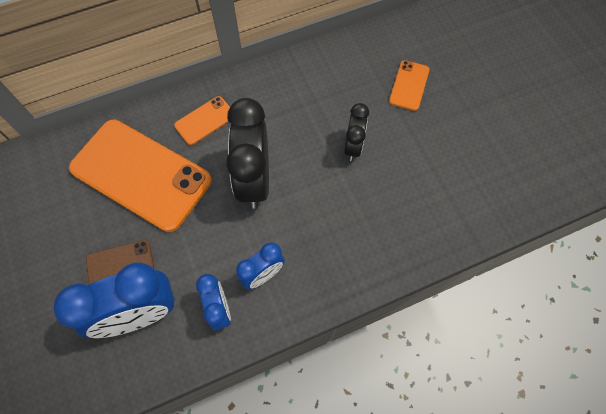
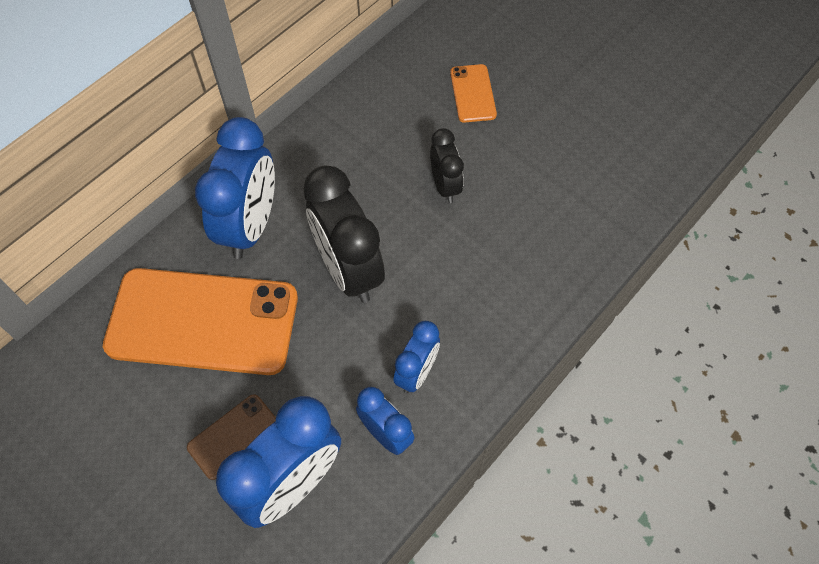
camera: 25 degrees left, 5 degrees down
orange phone [174,96,230,145] -> blue clock [195,117,275,259]

